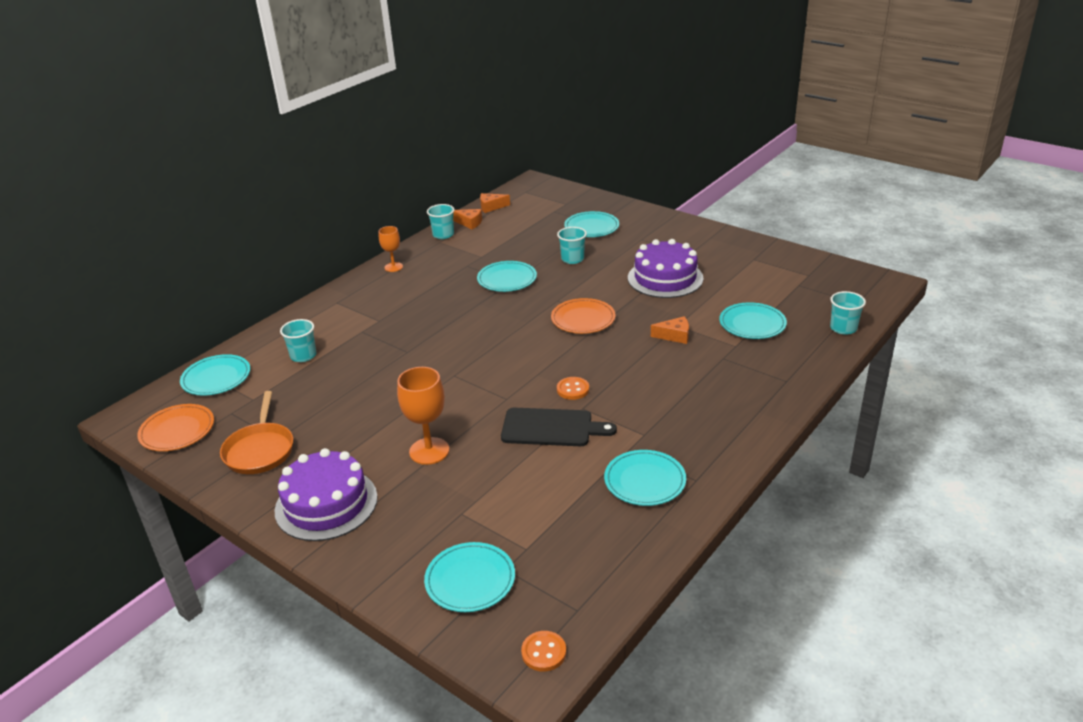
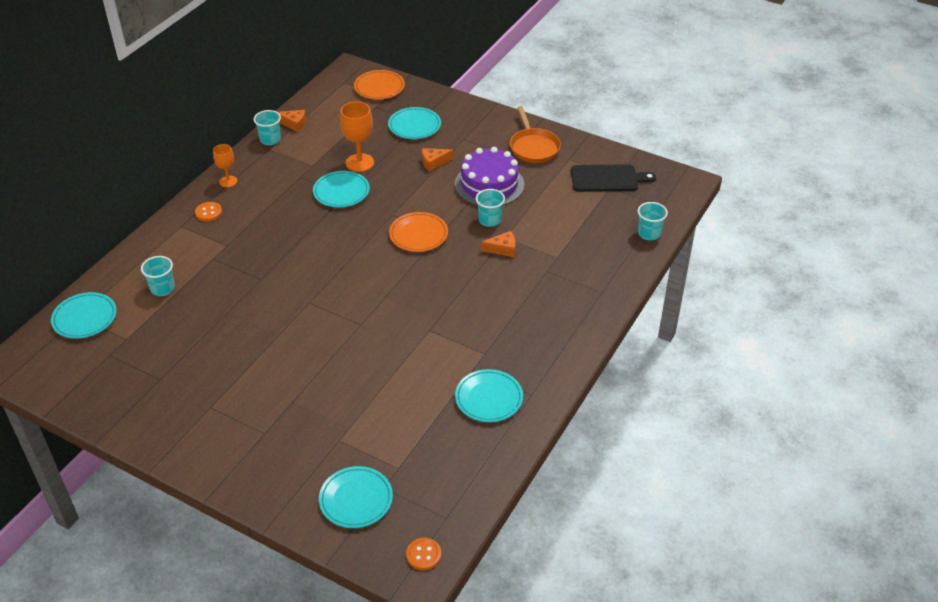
camera: 10 degrees left, 10 degrees up
orange plate [137,404,214,451] -> orange plate moved to [354,70,405,100]
orange pan [220,391,293,474] -> orange pan moved to [510,106,561,163]
purple cake [275,448,378,541] -> none
orange goblet [397,367,449,465] -> orange goblet moved to [340,101,374,172]
orange cheese [480,193,510,213] -> orange cheese moved to [422,148,453,172]
black cutting board [501,408,617,446] -> black cutting board moved to [571,164,656,192]
turquoise cup [557,227,587,264] -> turquoise cup moved to [476,189,505,227]
orange button [557,377,589,400] -> orange button moved to [195,202,222,222]
turquoise plate [719,302,787,339] -> none

